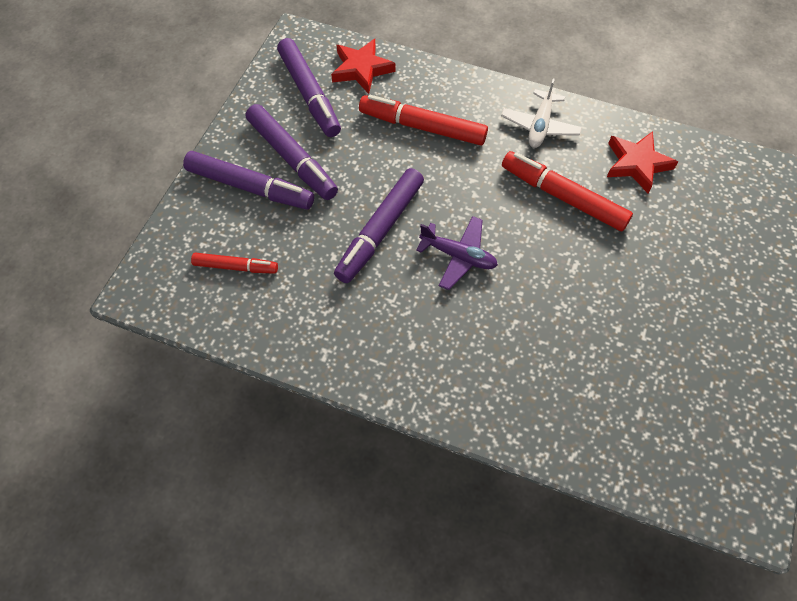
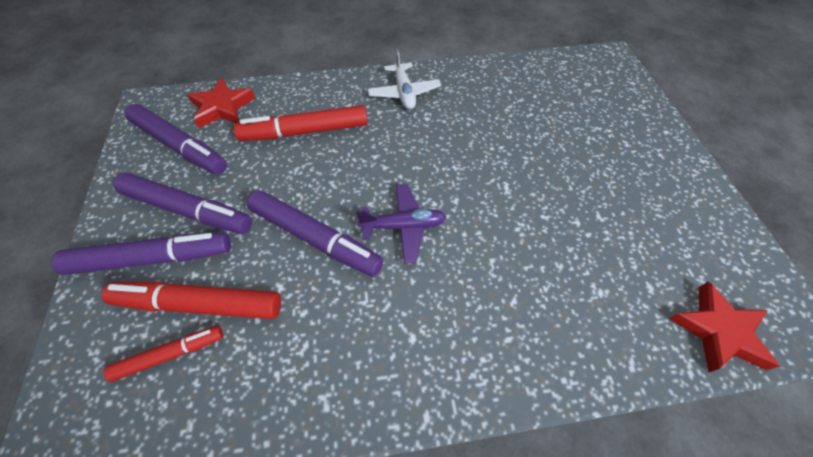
camera: 30 degrees left, 5 degrees down
purple marker [334,168,424,283] -> purple marker turned 60 degrees counterclockwise [247,190,384,277]
red marker [502,151,633,231] -> red marker moved to [101,281,281,319]
red star [607,131,678,193] -> red star moved to [669,282,780,372]

